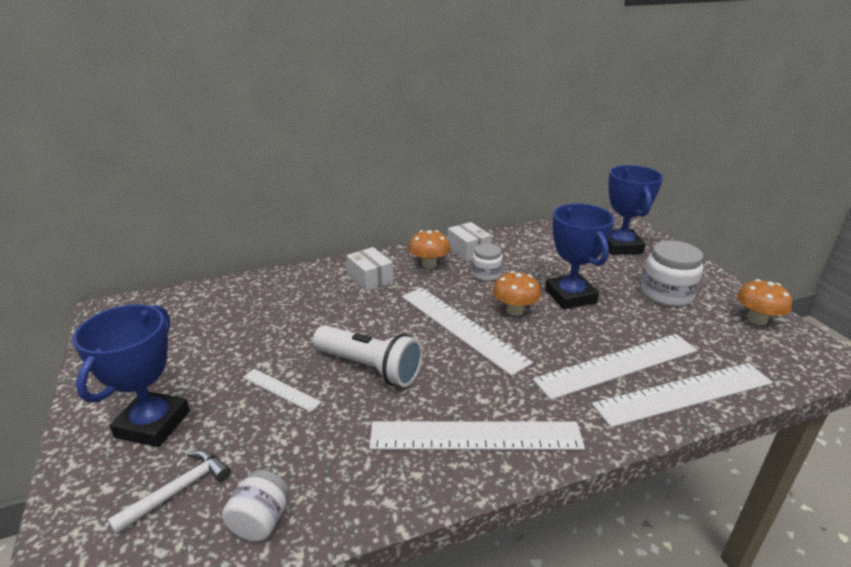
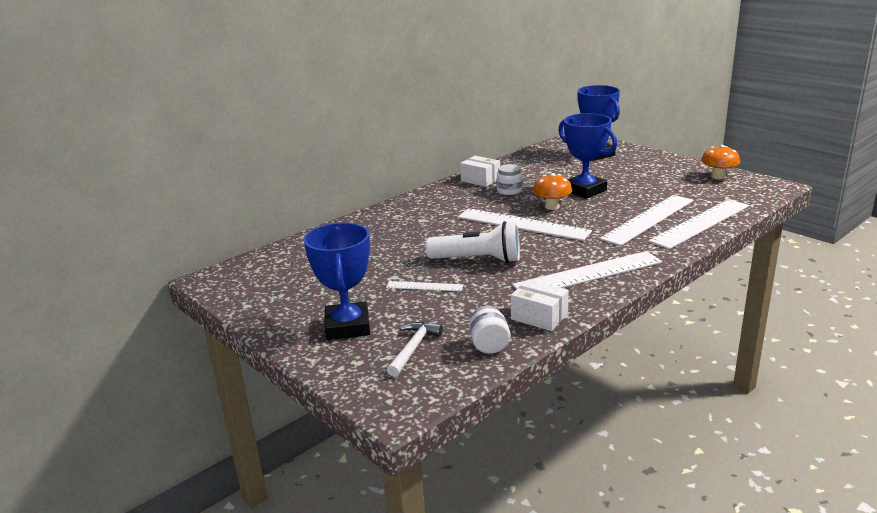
camera: 20 degrees left, 5 degrees down
white box [346,247,393,292] -> white box moved to [511,279,569,331]
orange mushroom [408,230,450,269] -> none
white jar [641,241,703,306] -> none

